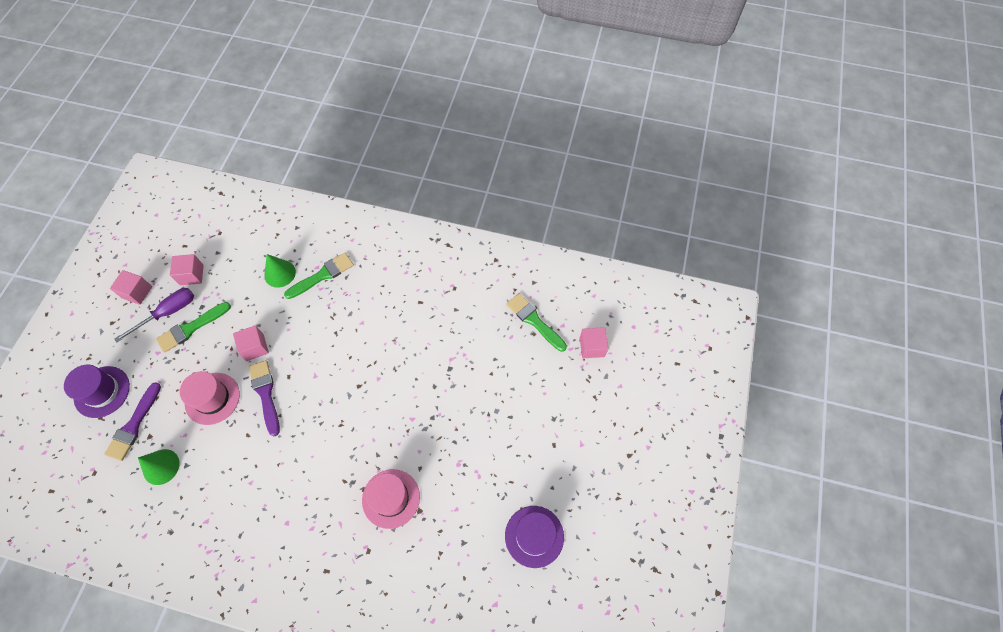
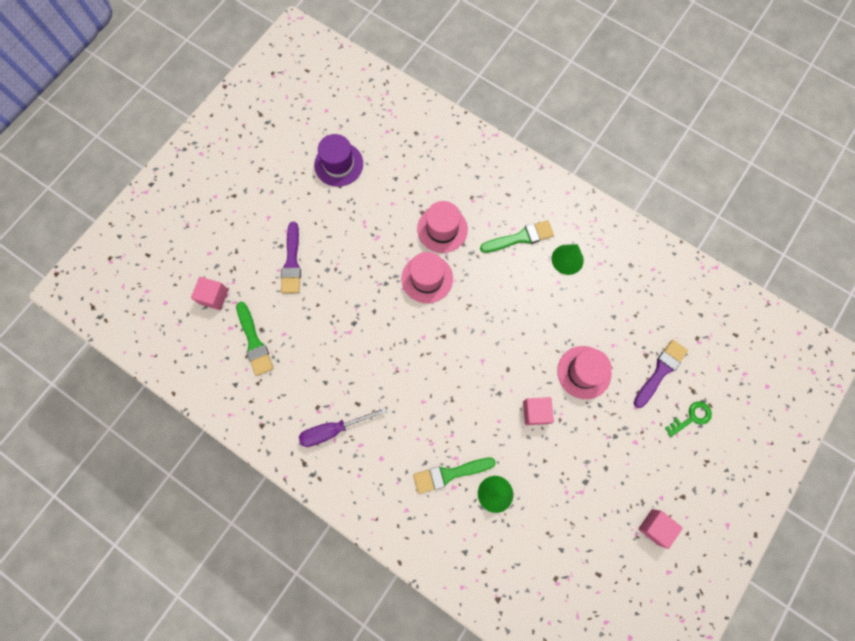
camera: 160 degrees left, 10 degrees up
purple hat [64,365,130,418] -> green key [665,401,712,437]
purple screwdriver [114,288,194,343] -> purple screwdriver moved to [299,407,387,447]
green cone [138,449,179,485] -> green cone moved to [551,244,584,275]
green brush [156,302,231,353] -> green brush moved to [480,220,554,253]
pink cube [170,254,204,285] -> none
purple brush [249,360,280,436] -> purple brush moved to [281,222,301,293]
none -> pink hat [401,252,453,303]

